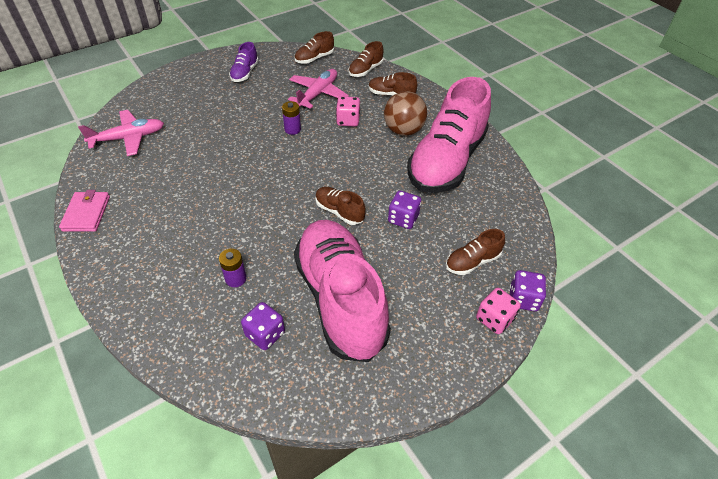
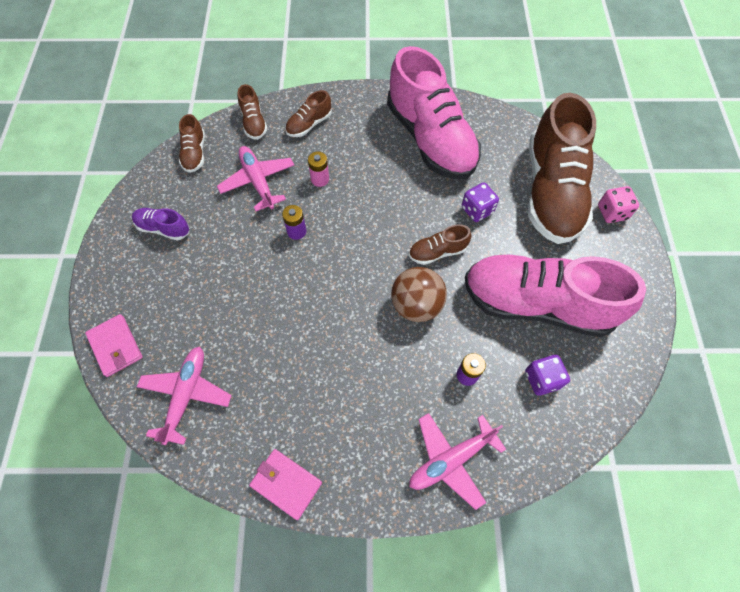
camera: 55 degrees left, 15 degrees up
purple shoe [229,42,259,82] -> purple shoe turned 150 degrees clockwise [132,208,189,241]
pink dice [336,96,360,127] -> pink battery [308,152,329,187]
brown ball [384,91,427,136] -> brown ball moved to [391,267,447,322]
brown shoe [446,229,505,275] -> brown shoe [528,93,596,244], size x2.38
purple dice [510,270,546,311] -> none
none -> pink wallet [85,314,143,377]
none -> pink plane [409,413,506,510]

